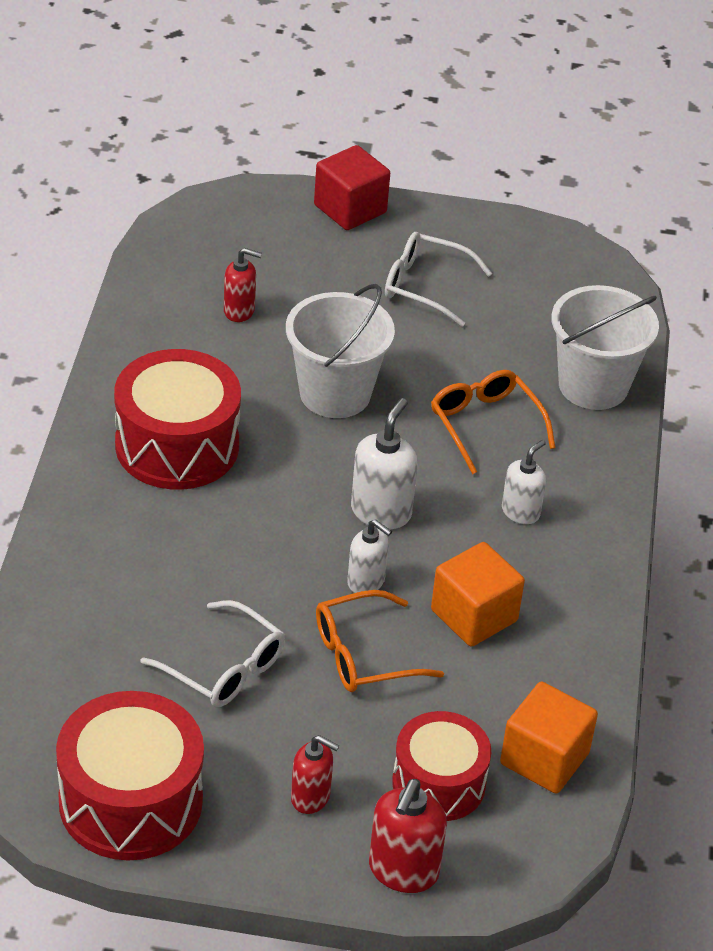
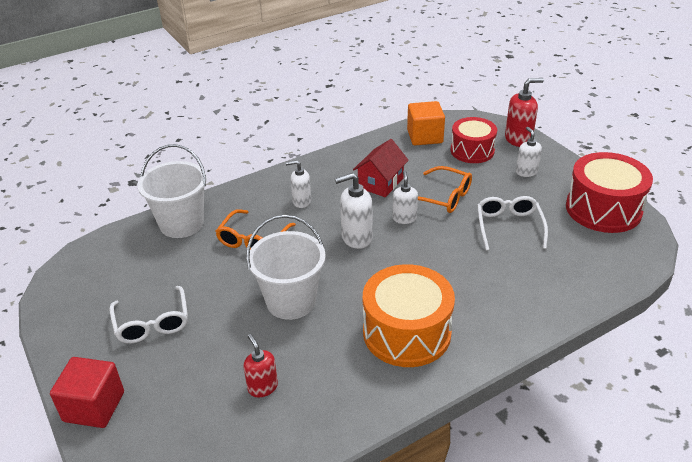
camera: 125 degrees left, 5 degrees down
red drum [114,349,241,490] -> orange drum [363,264,455,367]
red soap dispenser [291,735,340,814] -> white soap dispenser [516,127,542,177]
orange cube [431,542,525,647] -> red house [353,139,409,197]

